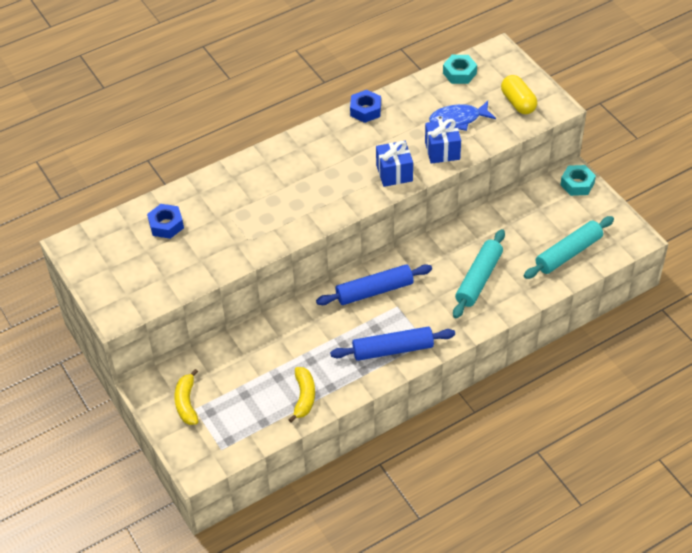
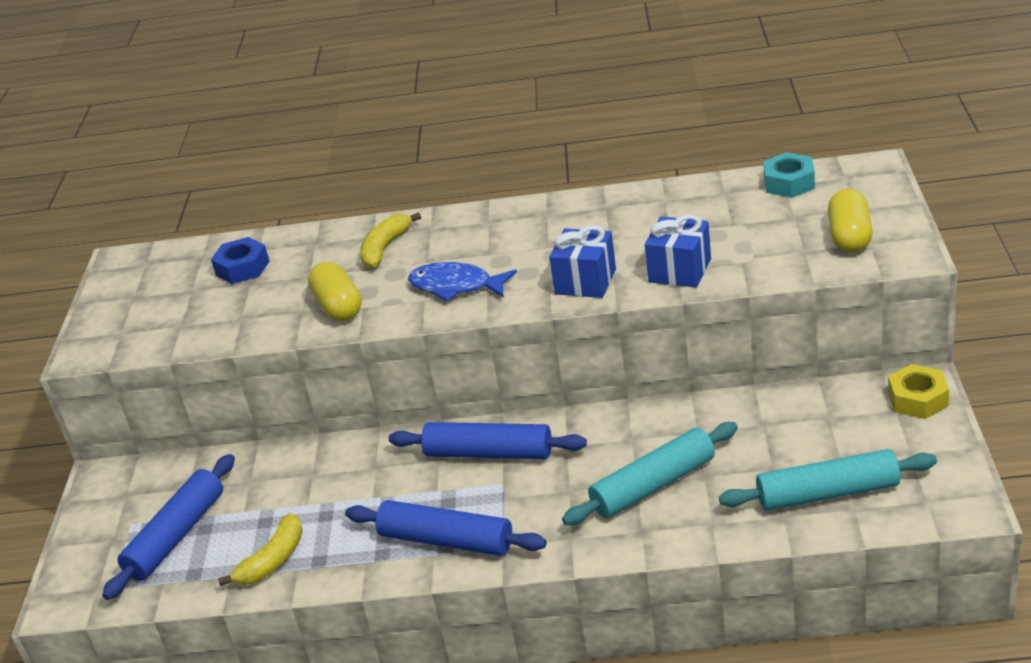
camera: 35 degrees right, 15 degrees down
yellow banana [174,369,198,425] -> yellow banana moved to [360,212,421,268]
blue nut [350,90,381,123] -> none
blue fish [429,101,496,131] -> blue fish moved to [408,262,517,301]
turquoise nut [560,165,596,196] -> yellow nut [888,364,949,419]
none -> blue rolling pin [102,454,235,600]
none -> yellow capsule [308,262,362,321]

